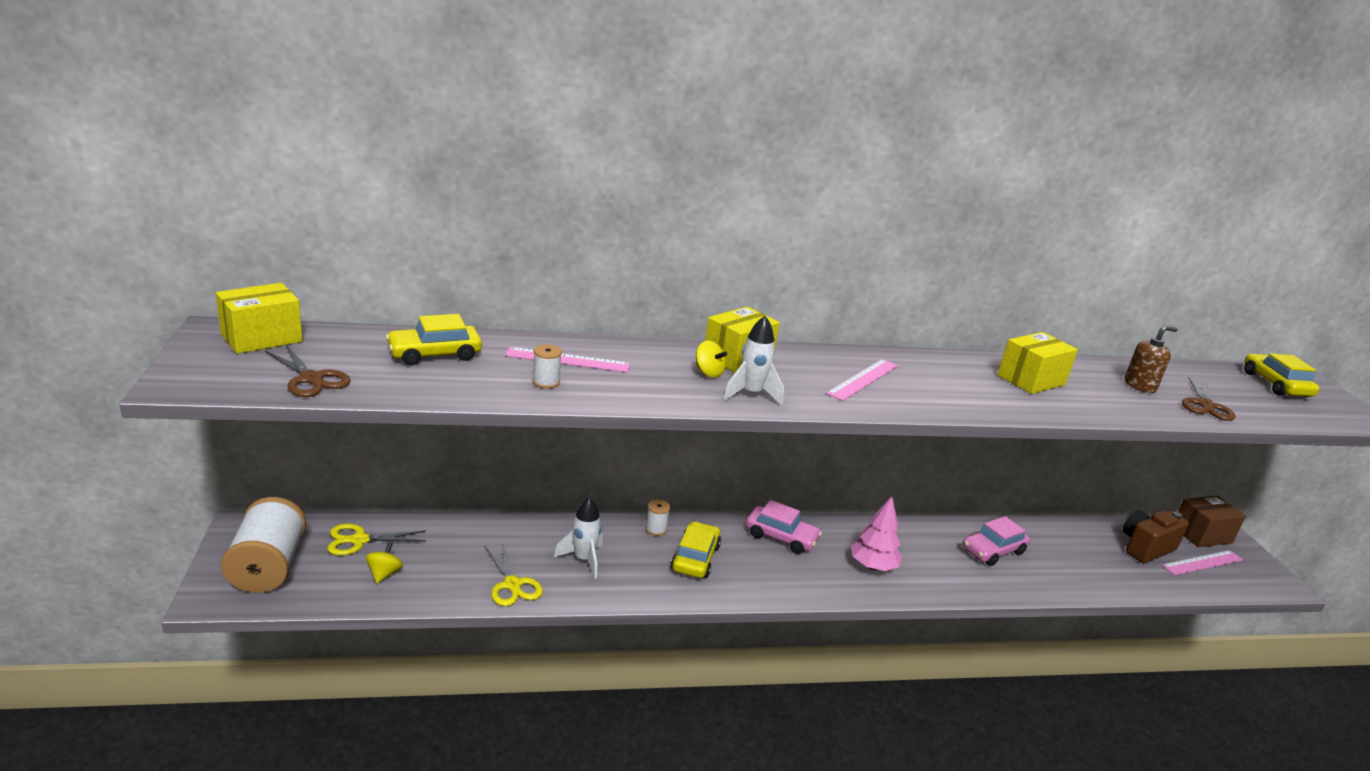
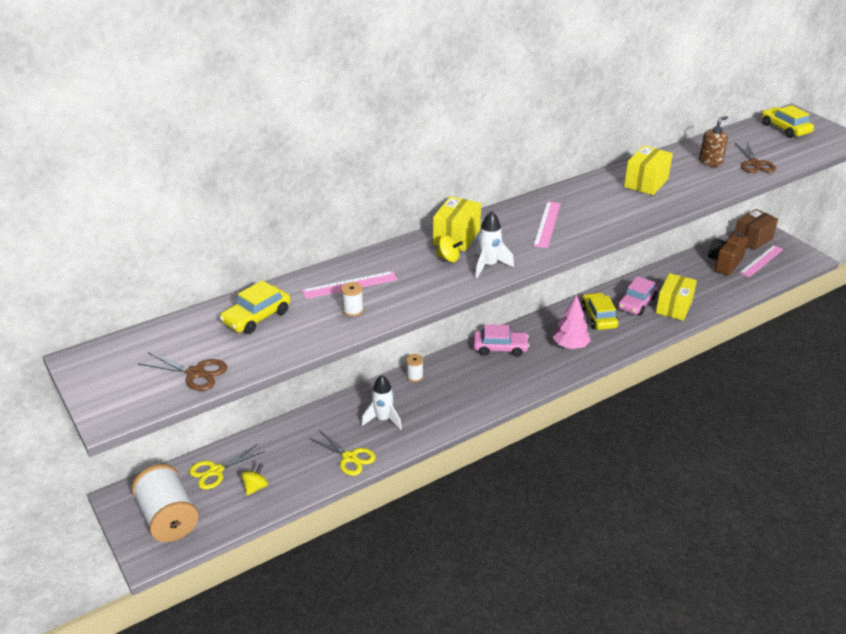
camera: 20 degrees left, 10 degrees up
yellow box [216,283,303,354] -> yellow box moved to [656,273,697,321]
yellow spinning top [366,541,403,583] -> yellow spinning top turned 45 degrees clockwise [241,463,268,496]
yellow car [671,521,721,578] -> yellow car moved to [581,293,619,330]

